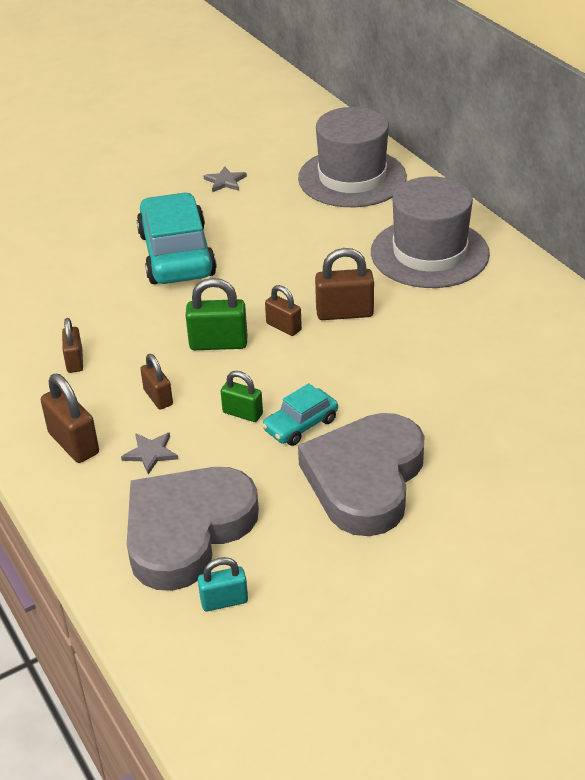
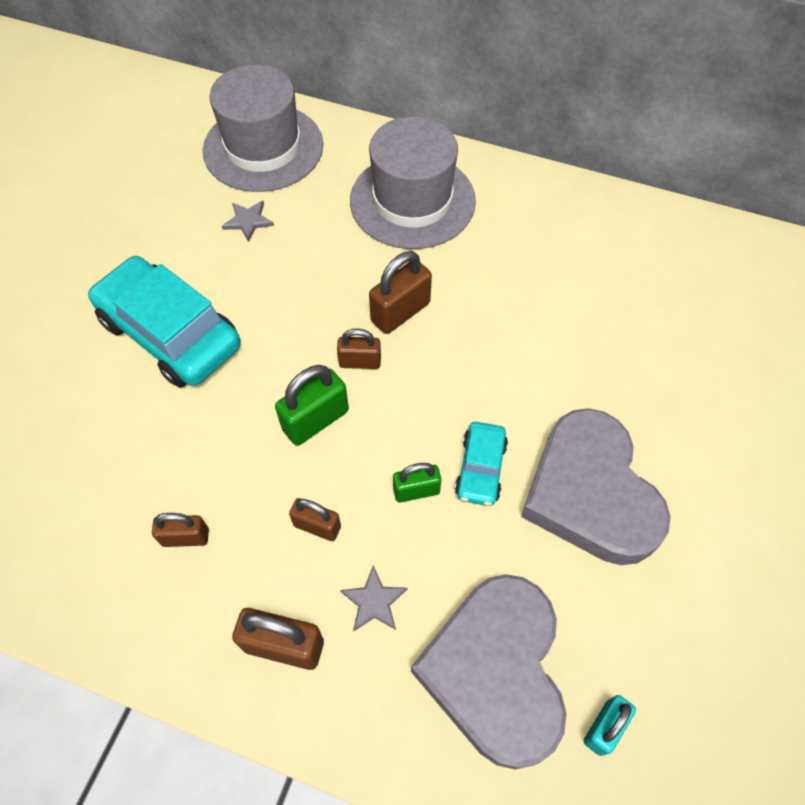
camera: 40 degrees left, 20 degrees up
brown padlock [62,318,83,373] -> brown padlock turned 45 degrees counterclockwise [152,513,209,547]
grey star [203,166,247,192] -> grey star moved to [222,201,274,242]

